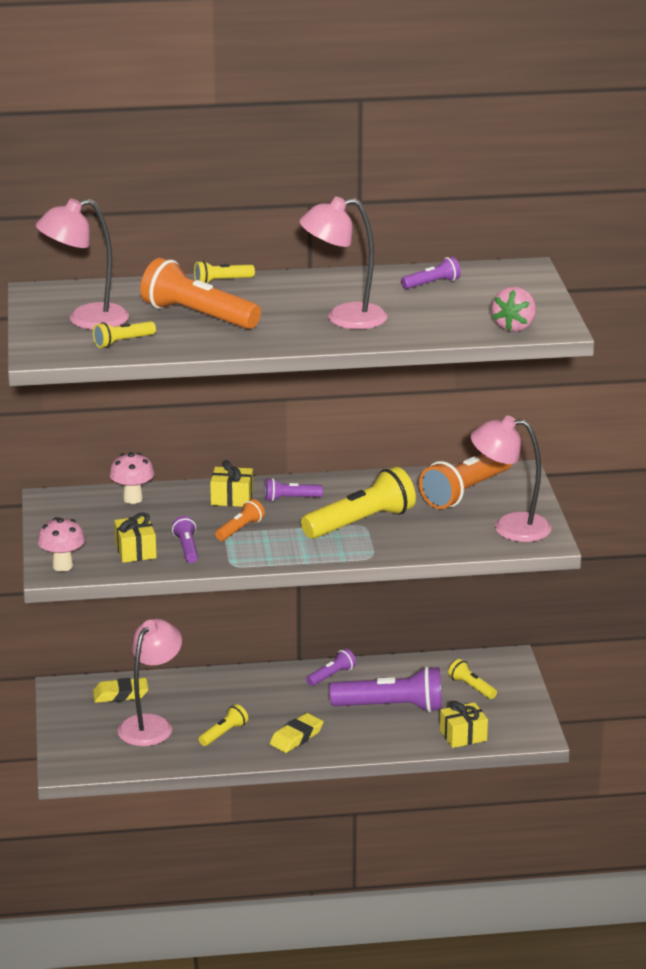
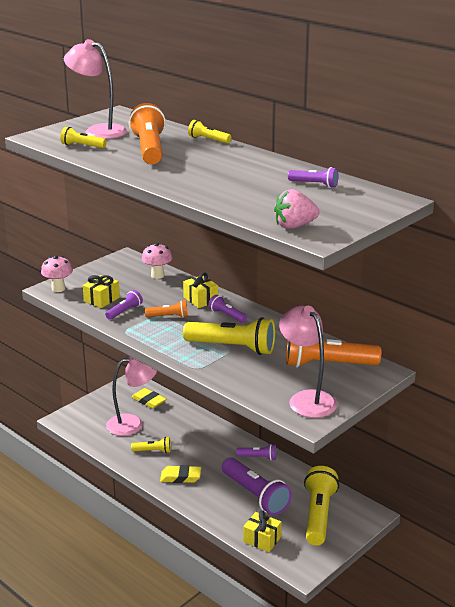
camera: 50 degrees right, 0 degrees up
pink lamp [299,197,388,329] -> none
yellow flashlight [448,659,497,699] -> yellow flashlight [304,466,339,546], size x2.01

